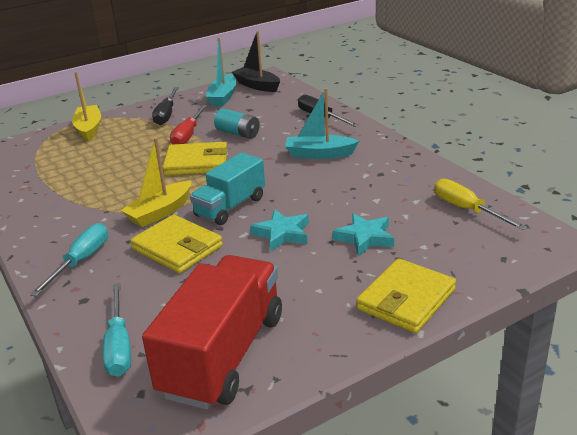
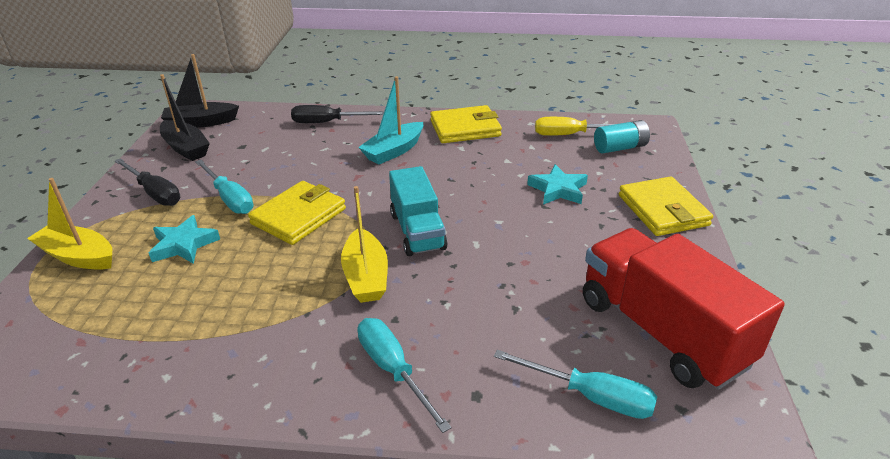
camera: 55 degrees left, 5 degrees up
yellow wallet [130,214,223,273] -> yellow wallet moved to [430,105,502,143]
red screwdriver [170,105,207,144] -> turquoise screwdriver [195,160,254,214]
turquoise boat [206,38,237,106] -> black boat [160,74,210,161]
turquoise battery [214,108,260,139] -> turquoise battery moved to [594,120,650,153]
turquoise star [250,209,309,252] -> turquoise star moved to [149,215,220,264]

